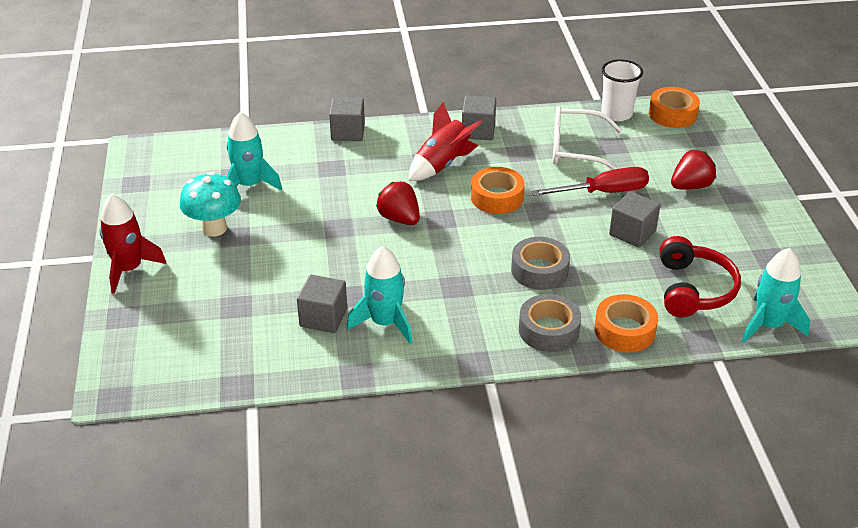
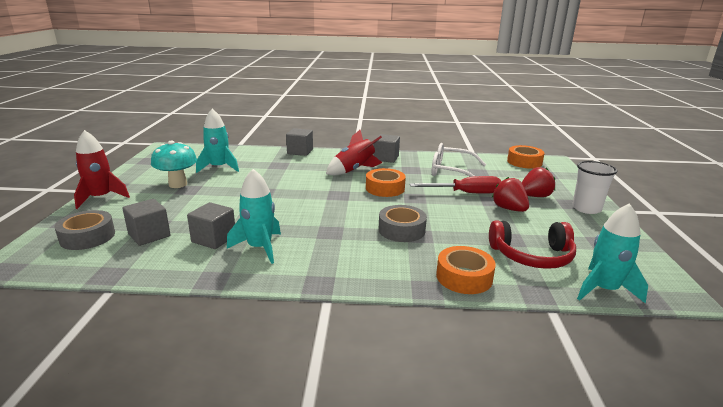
camera: 10 degrees right, 15 degrees down
red strawberry [376,182,420,225] -> red strawberry moved to [492,177,529,212]
grey tape [519,294,581,352] -> grey tape moved to [54,210,115,250]
white cup [601,59,643,121] -> white cup moved to [572,161,617,214]
grey cube [609,191,661,248] -> grey cube moved to [122,199,171,246]
red headphones [660,236,741,317] -> red headphones turned 75 degrees clockwise [489,220,576,269]

